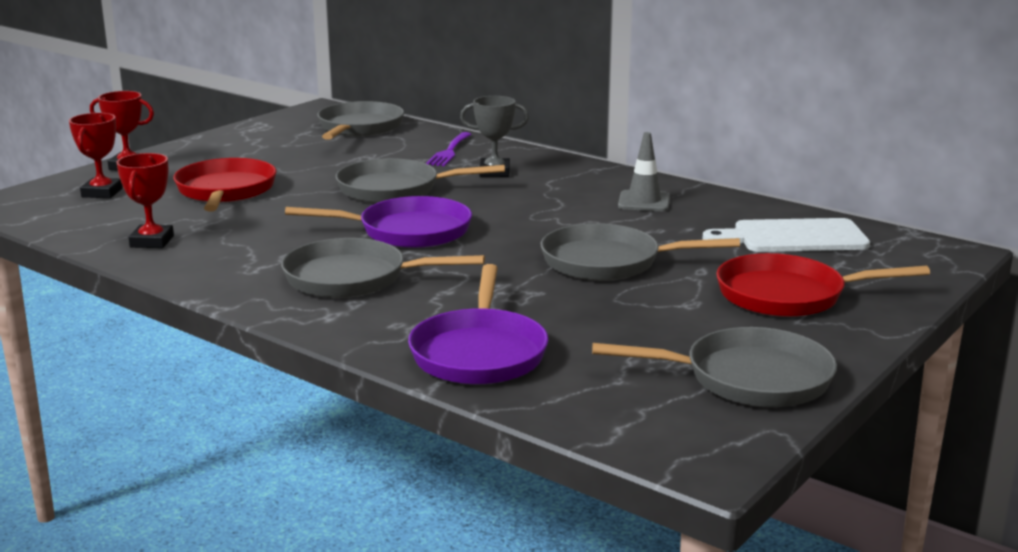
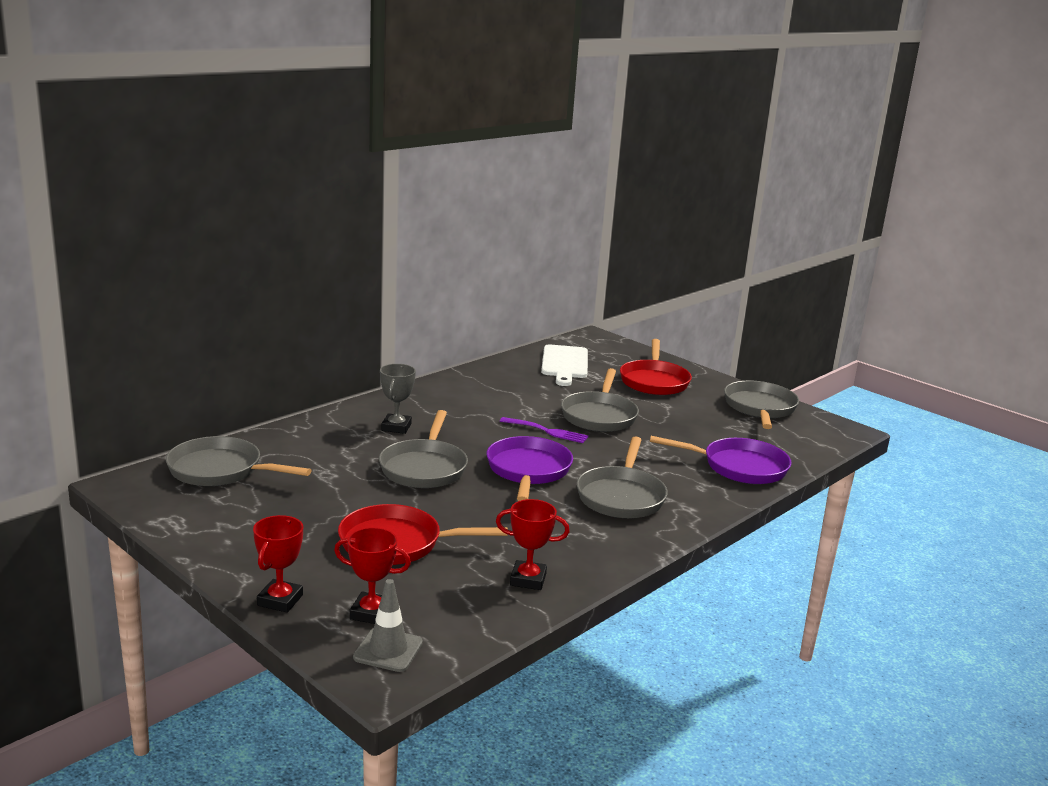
camera: 85 degrees left, 0 degrees up
purple fork [426,132,471,166] -> purple fork moved to [500,417,588,443]
grey traffic cone [618,132,670,211] -> grey traffic cone moved to [353,579,423,672]

